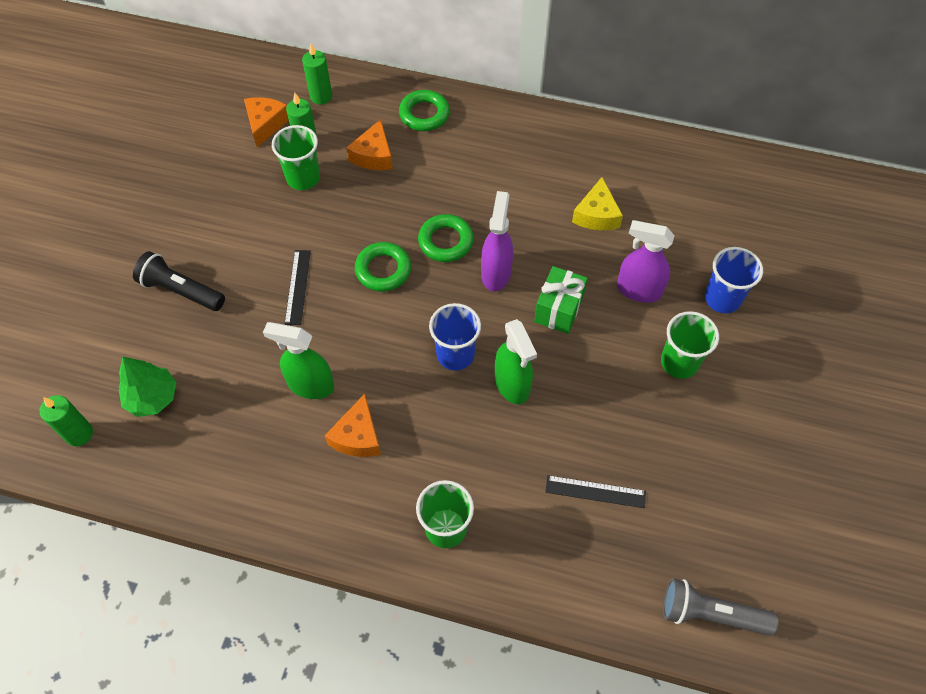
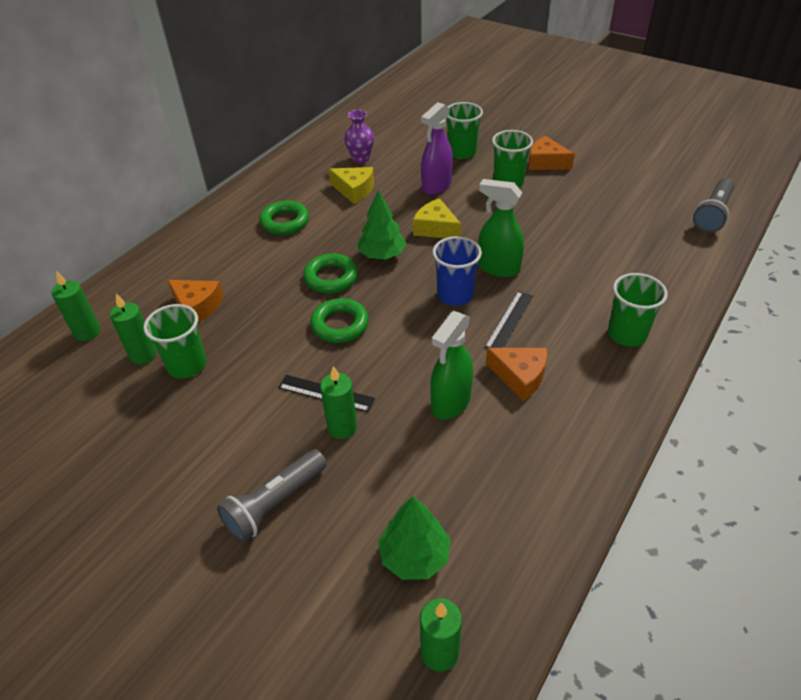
camera: 70 degrees left, 15 degrees down
black flashlight [133,251,225,311] -> grey flashlight [217,449,327,543]
orange cheese [244,97,289,147] -> orange cheese moved to [529,136,575,170]
green ring [399,90,450,131] -> green ring moved to [259,200,309,235]
purple spray bottle [481,191,513,292] -> green tree [358,190,407,259]
green spray bottle [495,319,537,404] -> green spray bottle turned 150 degrees counterclockwise [478,179,524,277]
green gift [534,266,588,334] -> yellow cheese [413,198,462,238]
black ruler [546,475,646,508] -> black ruler moved to [484,291,533,349]
blue cup [705,247,763,313] -> green cup [447,102,483,159]
none -> green candle [320,366,357,439]
none -> purple vase [344,110,374,163]

